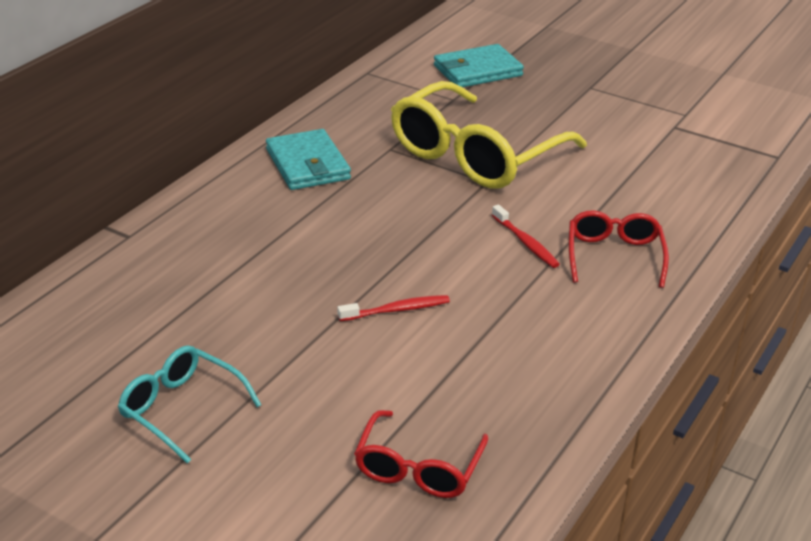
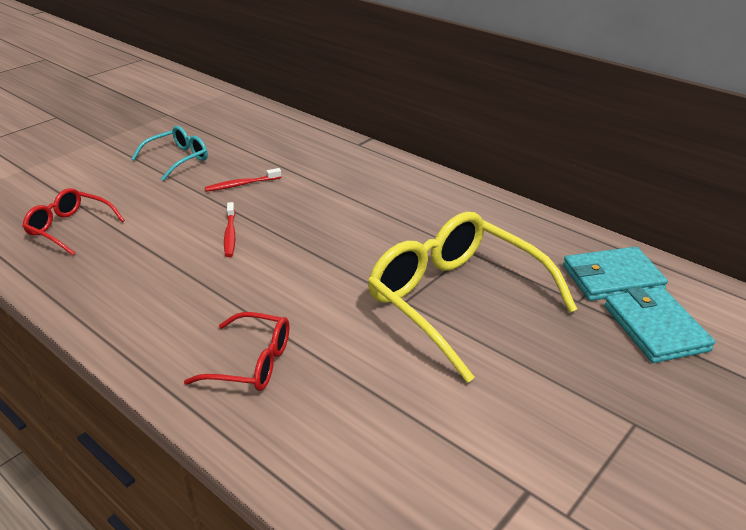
camera: 100 degrees right, 0 degrees up
turquoise wallet [266,129,351,190] -> turquoise wallet moved to [563,247,668,301]
red toothbrush [492,205,560,268] -> red toothbrush moved to [205,168,281,192]

